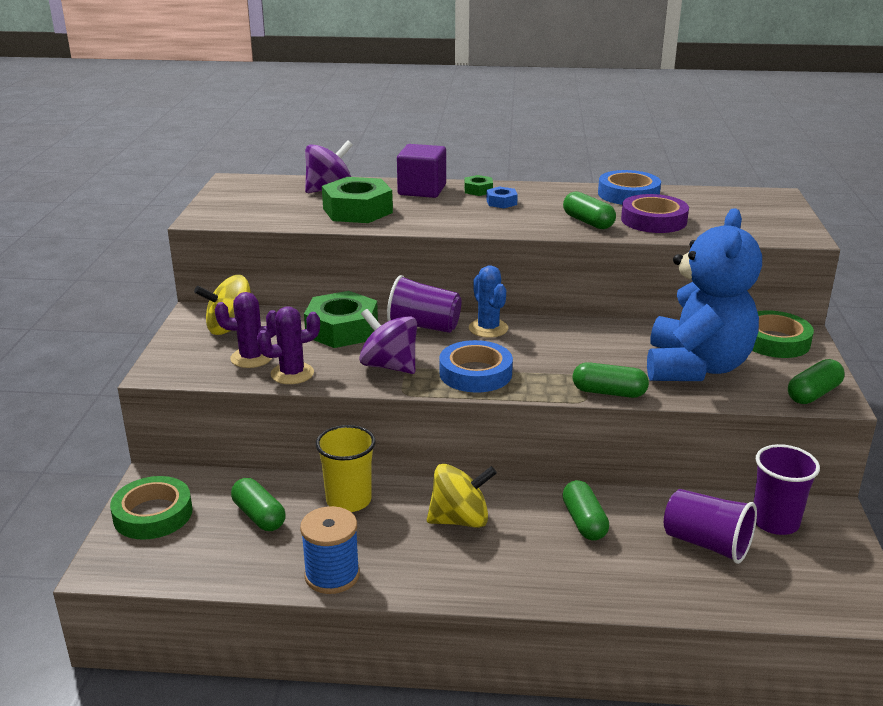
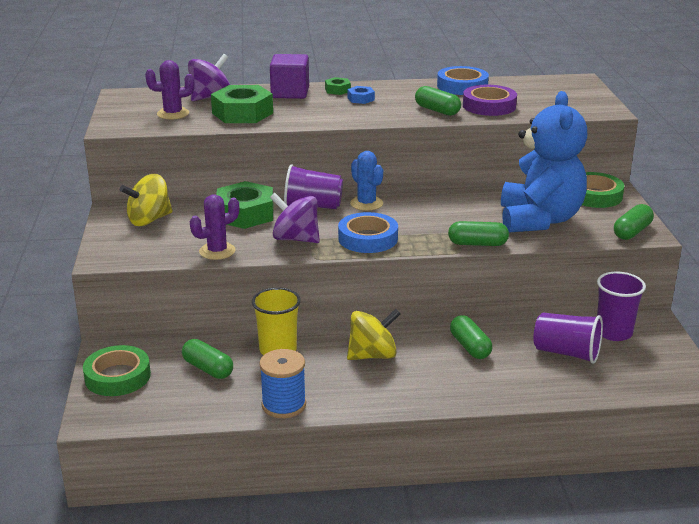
camera: 10 degrees left, 0 degrees up
purple cactus [215,292,277,368] -> purple cactus moved to [145,60,195,120]

